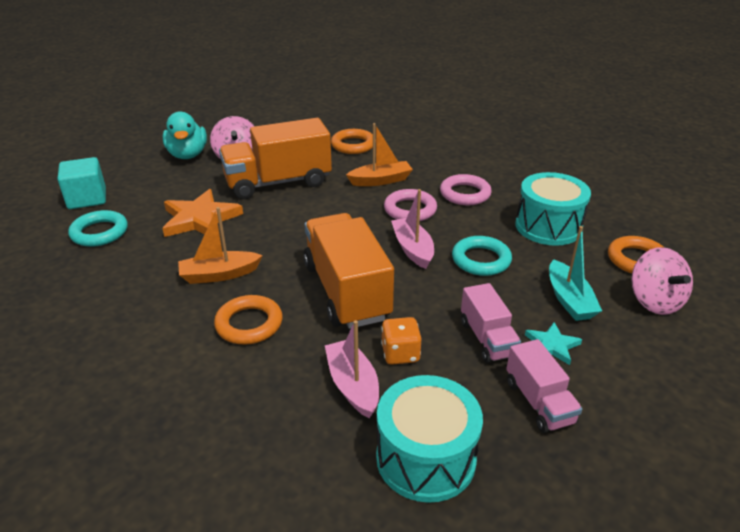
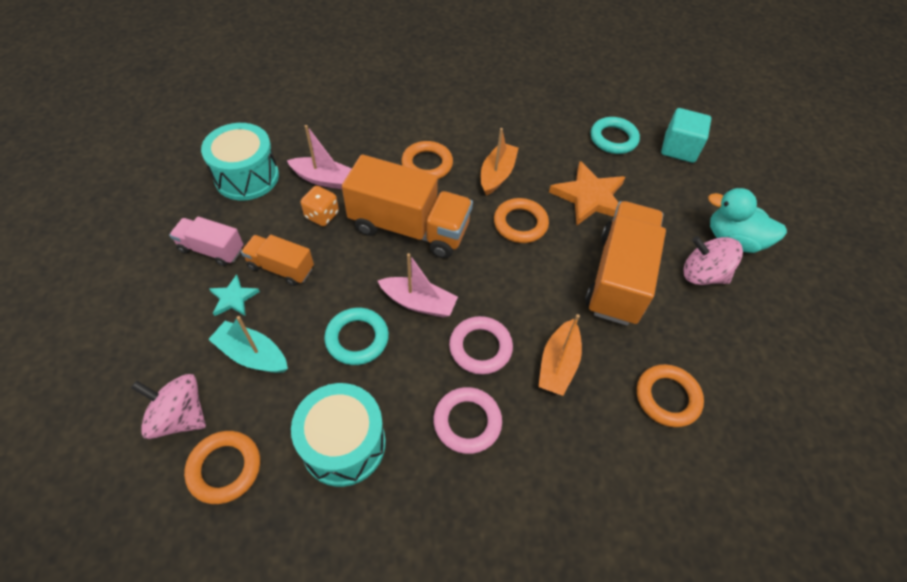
camera: 125 degrees right, 20 degrees up
pink truck [461,283,521,363] -> orange truck [241,235,314,286]
none -> orange ring [494,198,549,243]

